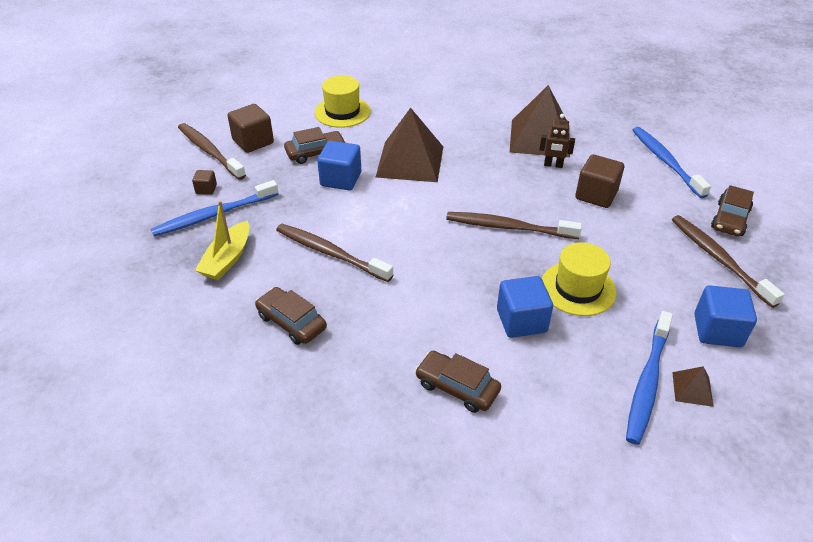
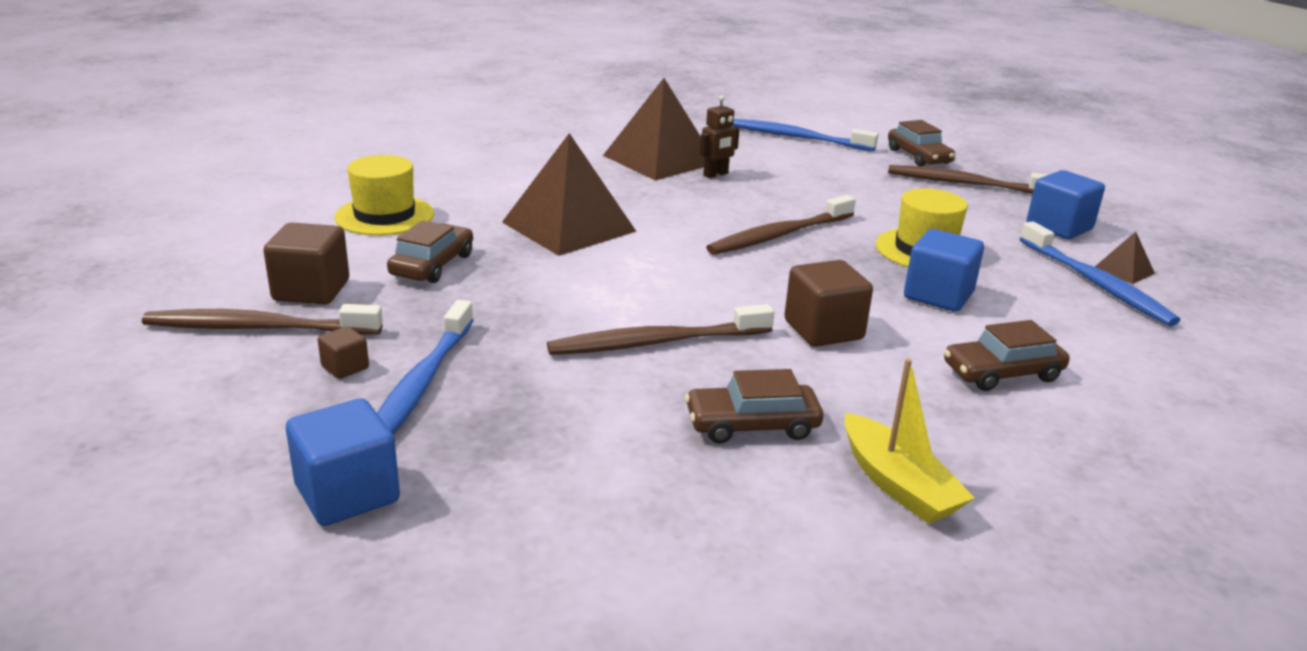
camera: 50 degrees left, 15 degrees down
yellow boat [195,201,249,280] -> yellow boat moved to [844,358,975,524]
blue cube [317,141,361,190] -> blue cube moved to [286,398,400,526]
brown cube [575,154,624,208] -> brown cube moved to [784,260,873,347]

